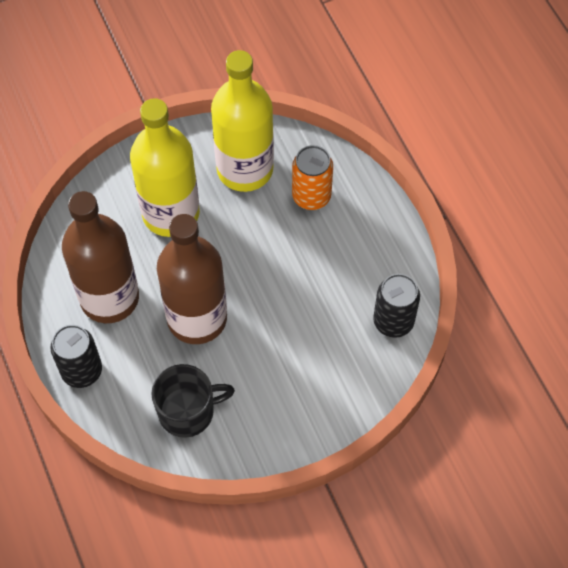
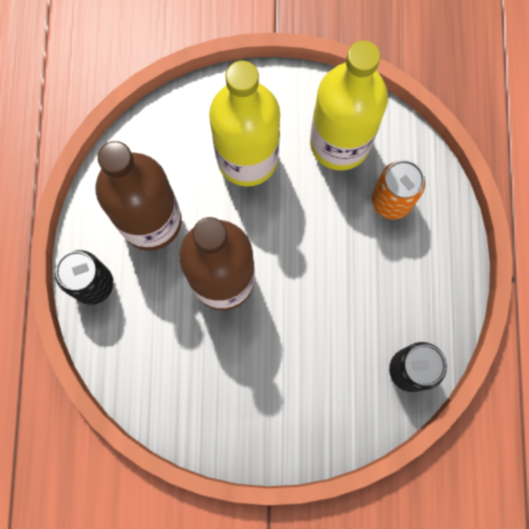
camera: 25 degrees right, 15 degrees up
black mug [151,364,235,438] -> none

